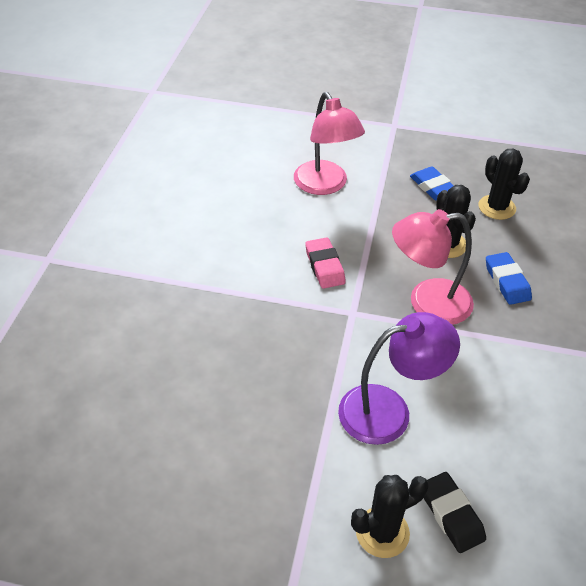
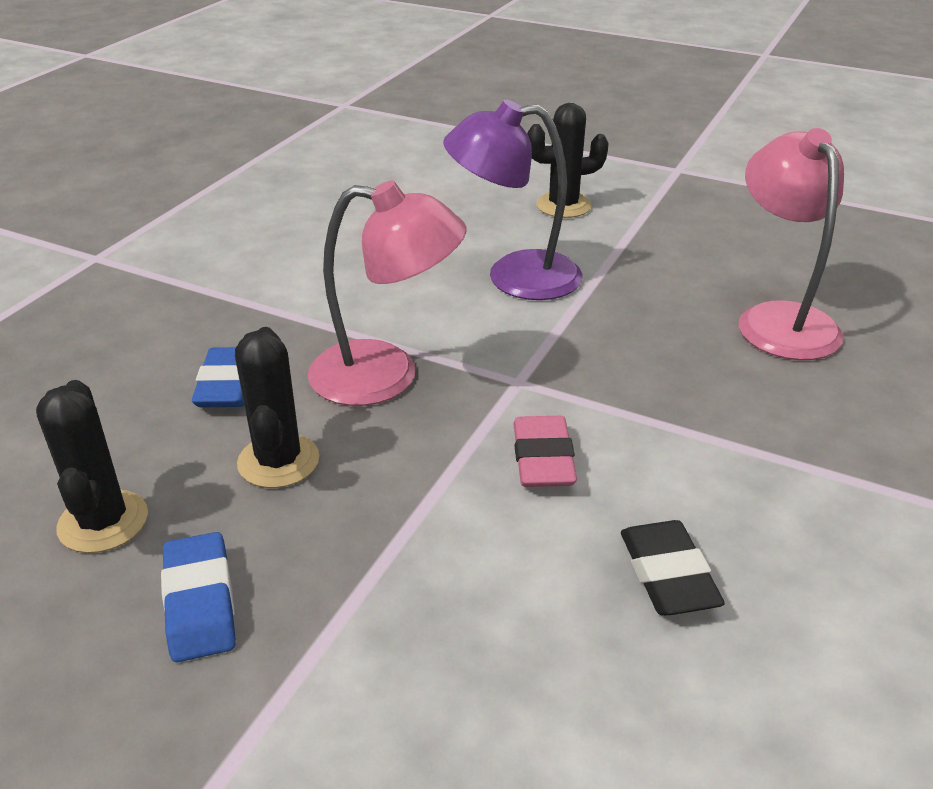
camera: 165 degrees left, 10 degrees down
pink lamp [294,92,365,195] -> pink lamp moved to [739,128,844,360]
black eraser [424,472,486,553] -> black eraser moved to [621,520,725,615]

